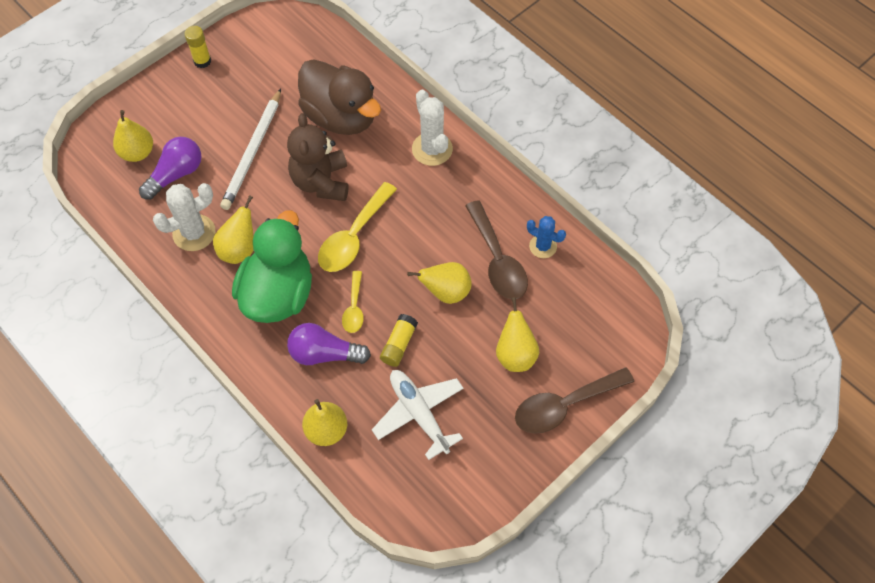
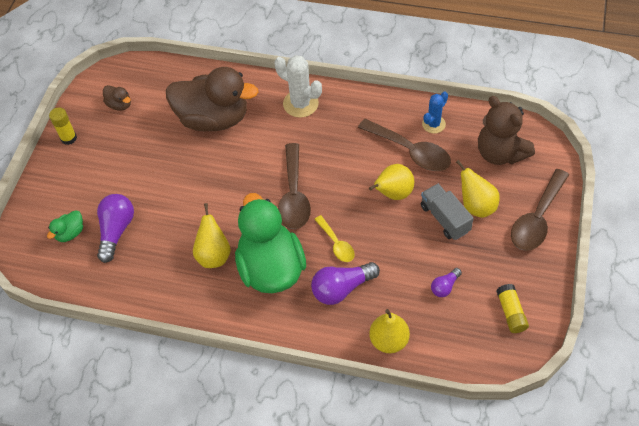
camera: 30 degrees left, 5 degrees down
yellow pear [113,110,153,162] -> green duck [47,210,83,242]
white cactus [153,183,216,251] -> none
white pencil [220,88,281,210] -> none
brown teddy bear [287,113,348,201] -> brown teddy bear moved to [478,96,535,165]
yellow spoon [318,182,397,272] -> brown spoon [278,143,311,229]
white plane [372,370,464,460] -> purple light bulb [431,268,462,297]
yellow glue stick [380,314,418,367] -> yellow glue stick moved to [496,284,529,333]
blue cactus [527,216,566,258] -> blue cactus turned 45 degrees counterclockwise [422,91,448,133]
none -> brown duck [103,85,131,111]
none -> grey truck [421,184,474,240]

